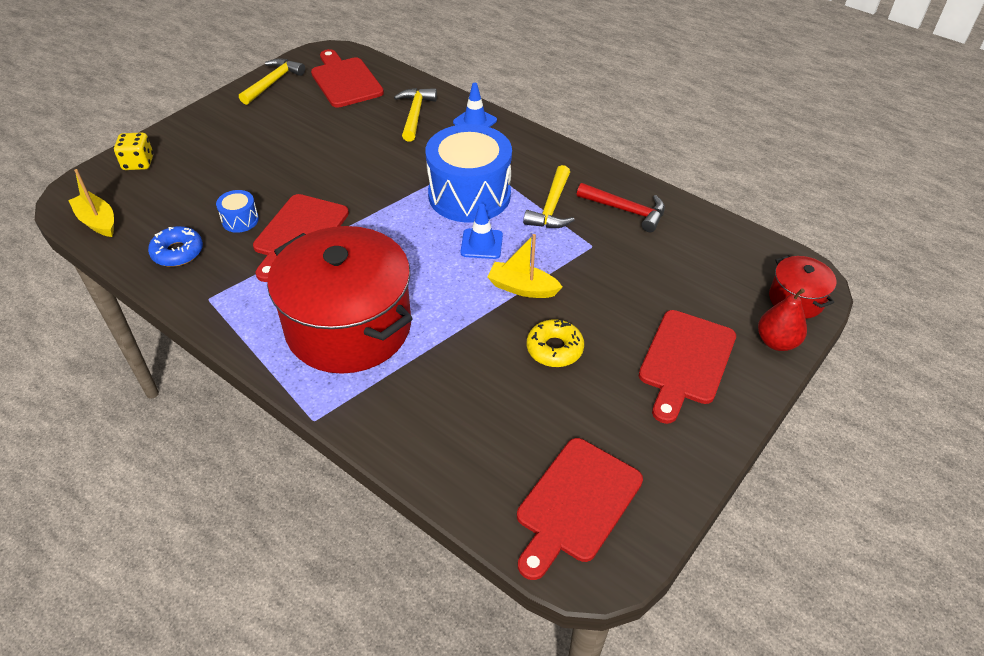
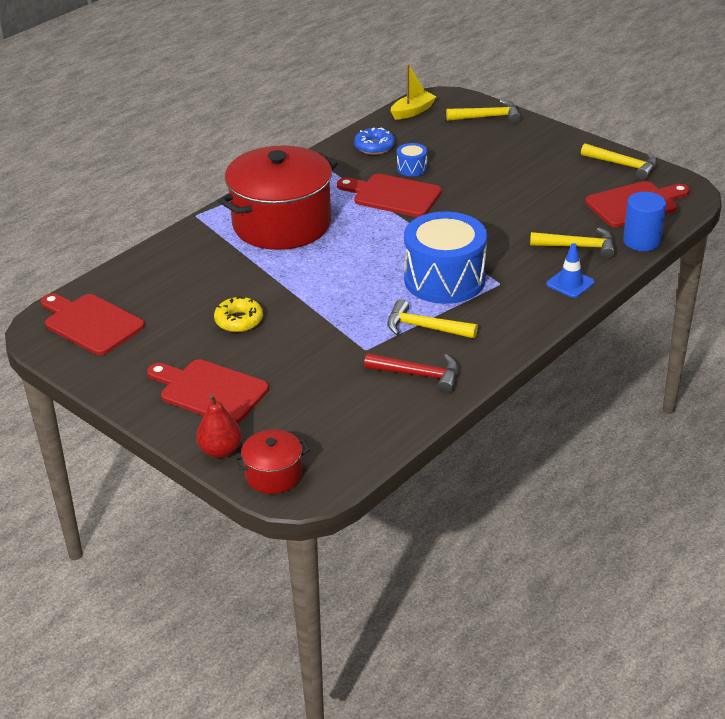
camera: 95 degrees right, 10 degrees down
yellow dice [114,133,153,170] -> yellow hammer [446,100,521,123]
blue traffic cone [460,204,503,259] -> none
yellow boat [487,234,562,298] -> none
red hammer [577,183,665,232] -> red hammer turned 105 degrees counterclockwise [364,354,458,394]
none -> blue cylinder [623,192,666,251]

